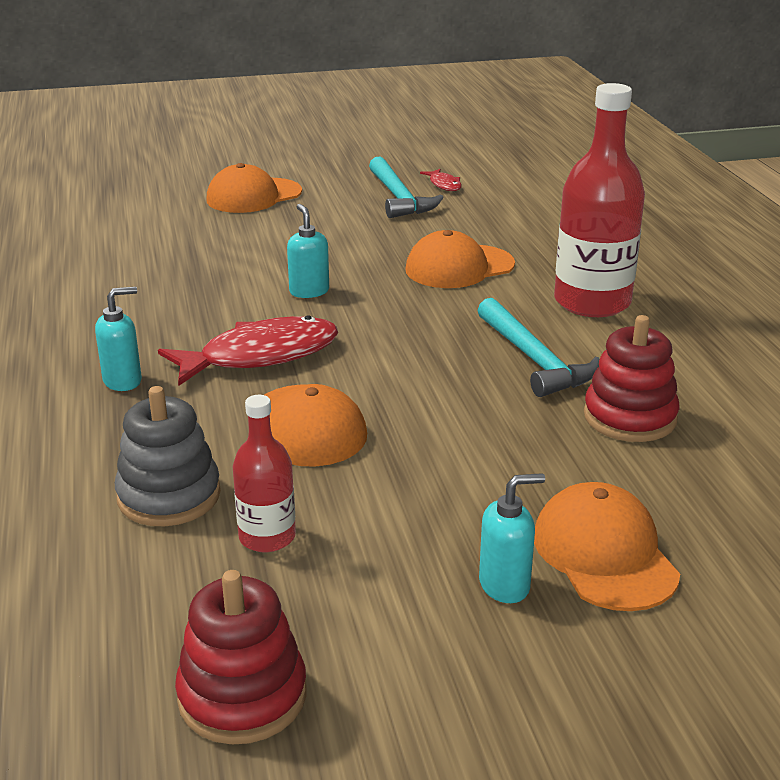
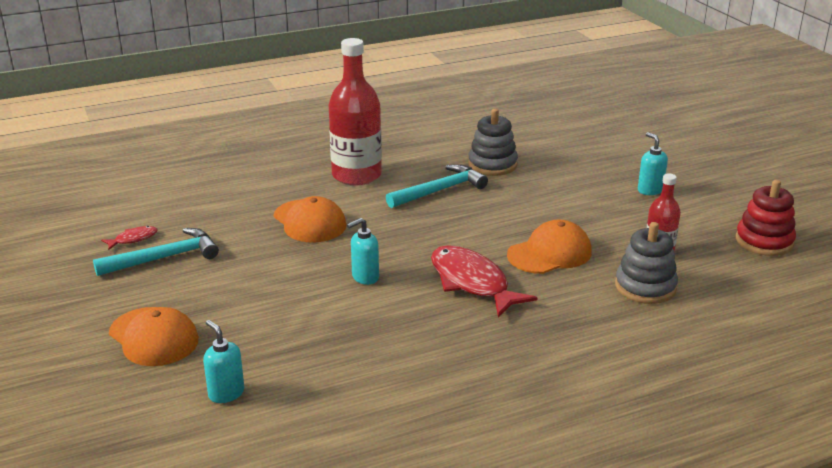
camera: 100 degrees left, 0 degrees up
turquoise soap dispenser [95,287,142,391] -> turquoise soap dispenser moved to [203,320,244,403]
orange cap [534,482,680,611] -> none
red stacking toy [584,315,679,442] -> grey stacking toy [468,109,518,176]

